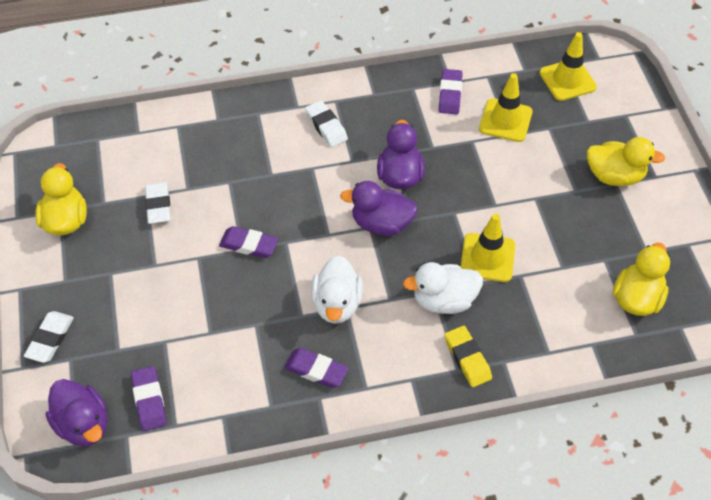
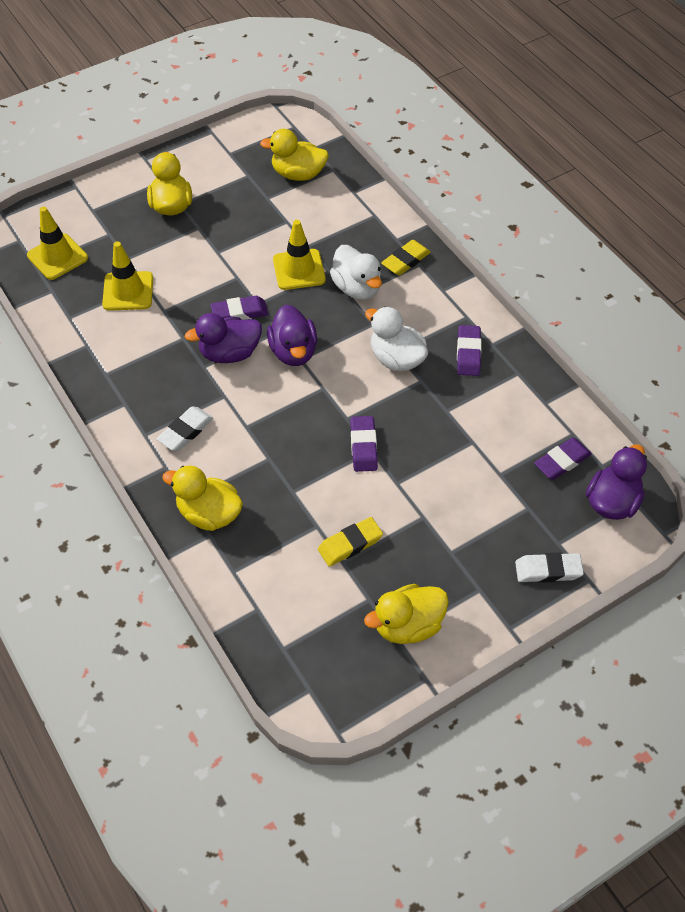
camera: 110 degrees left, 0 degrees up
white eraser [145,182,171,224] -> yellow eraser [318,517,383,567]
white duck [311,255,363,324] -> white duck turned 120 degrees counterclockwise [365,306,428,371]
purple eraser [438,69,462,114] -> purple eraser moved to [211,296,268,320]
none -> yellow duck [162,466,243,531]

